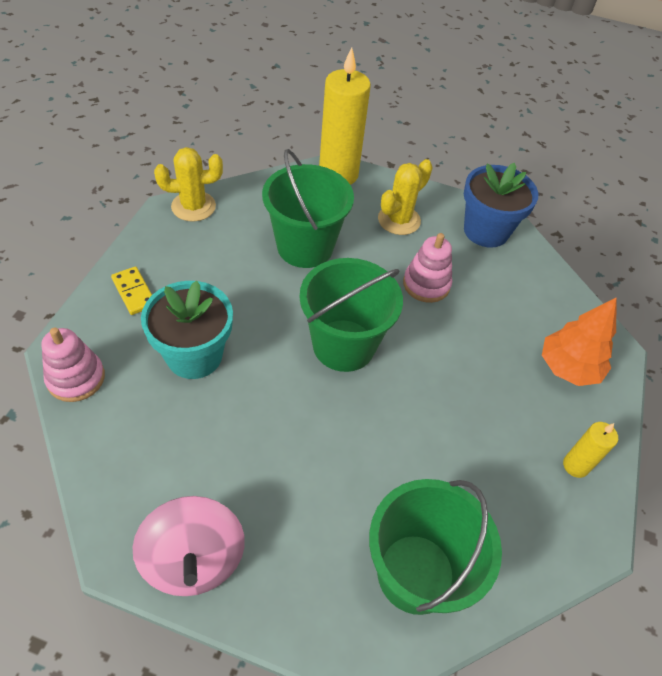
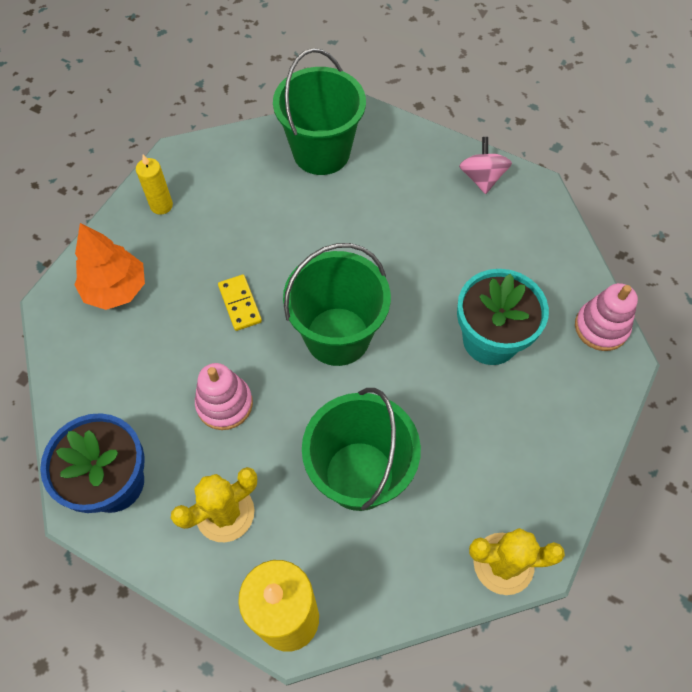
camera: 165 degrees left, 10 degrees up
yellow domino [111,266,152,315] -> yellow domino moved to [218,275,262,331]
pink spinning top [132,496,245,596] -> pink spinning top [459,137,512,194], size x0.66

